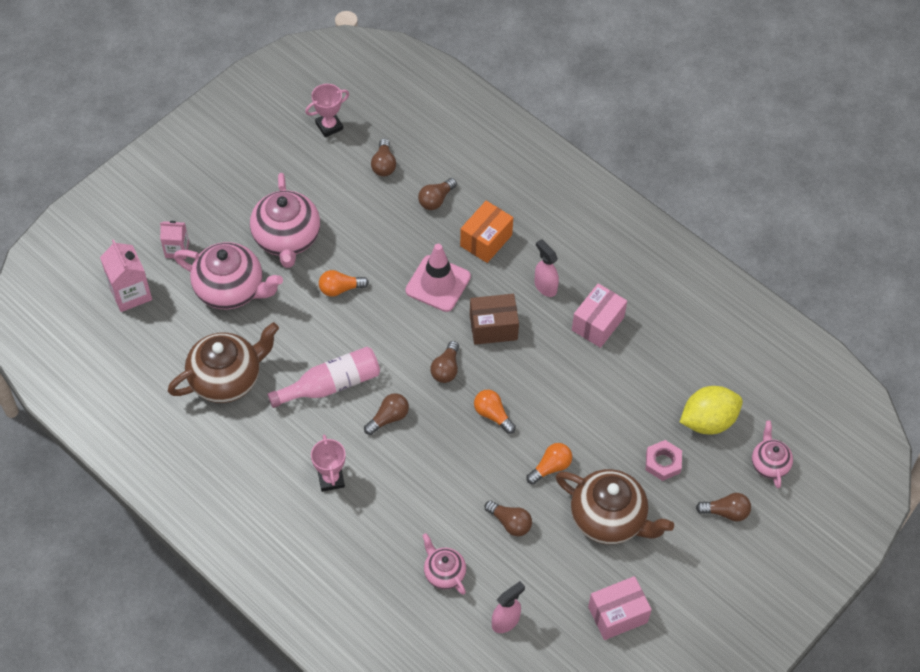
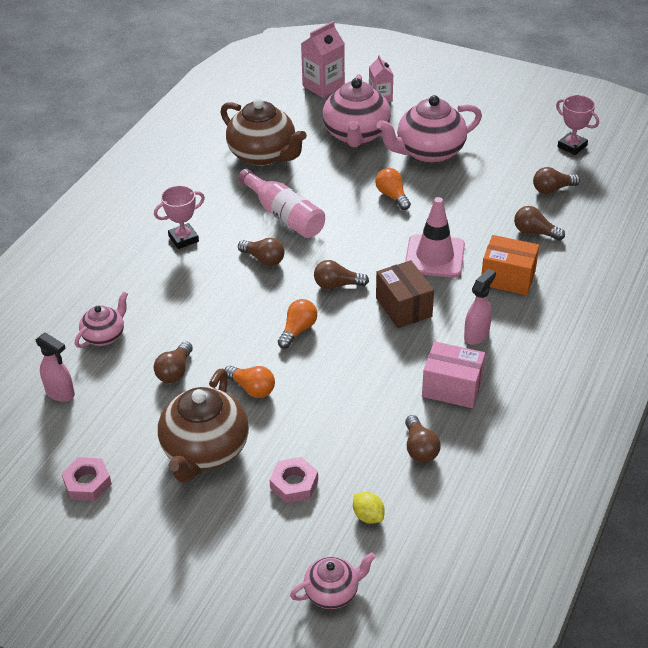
camera: 75 degrees right, 15 degrees down
pink box [588,576,652,640] -> pink nut [61,457,112,501]
yellow lemon [680,386,743,434] -> yellow lemon [353,492,385,524], size x0.48
brown light bulb [696,493,751,521] -> brown light bulb moved to [405,415,441,463]

